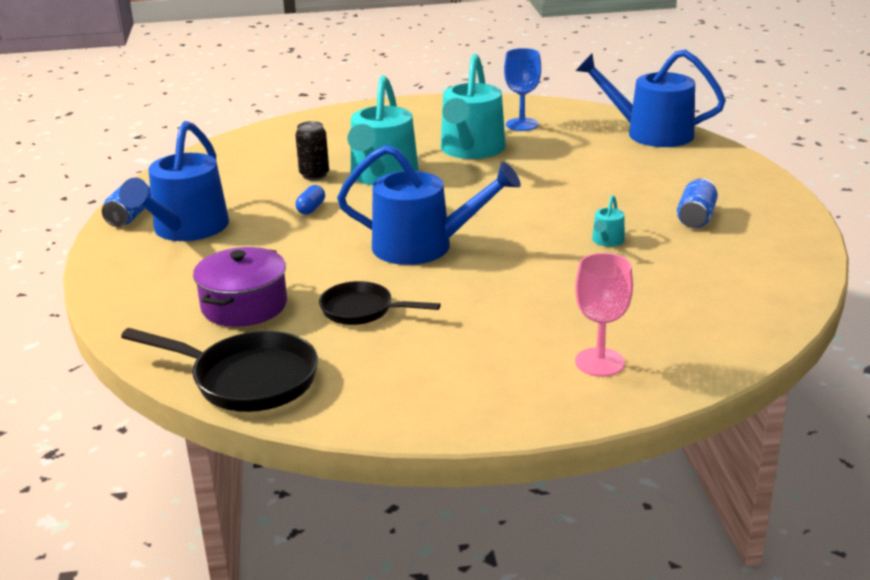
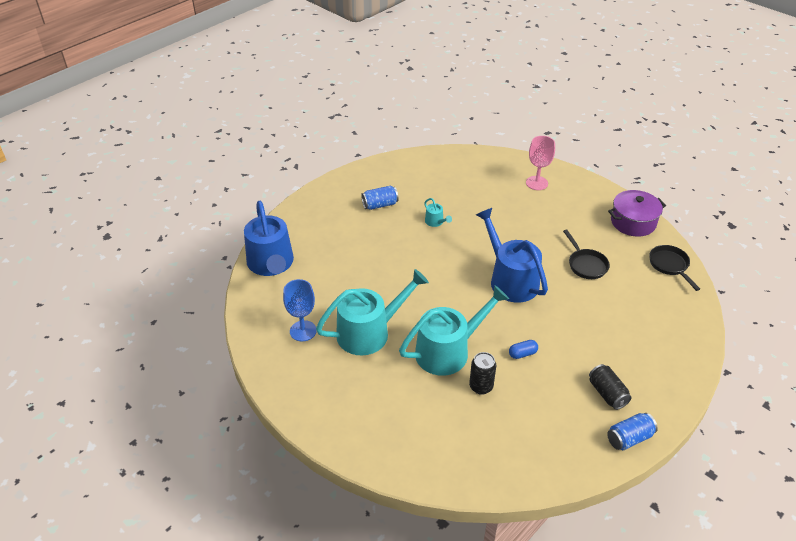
camera: 130 degrees left, 15 degrees up
blue watering can [119,121,229,241] -> black can [589,364,632,410]
black pan [121,328,318,412] -> black pan [649,245,700,291], size x0.64
purple pot [193,247,287,327] -> purple pot moved to [608,190,666,237]
turquoise watering can [592,195,625,247] -> turquoise watering can turned 75 degrees clockwise [424,198,452,227]

